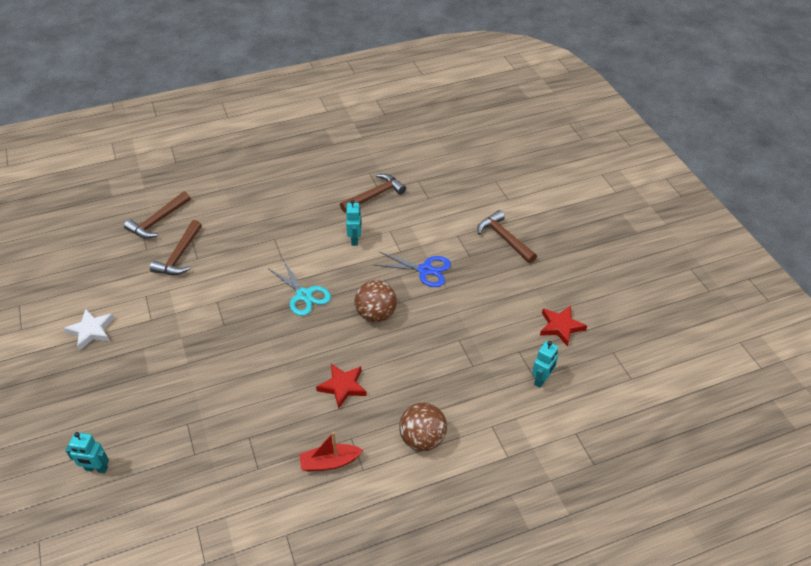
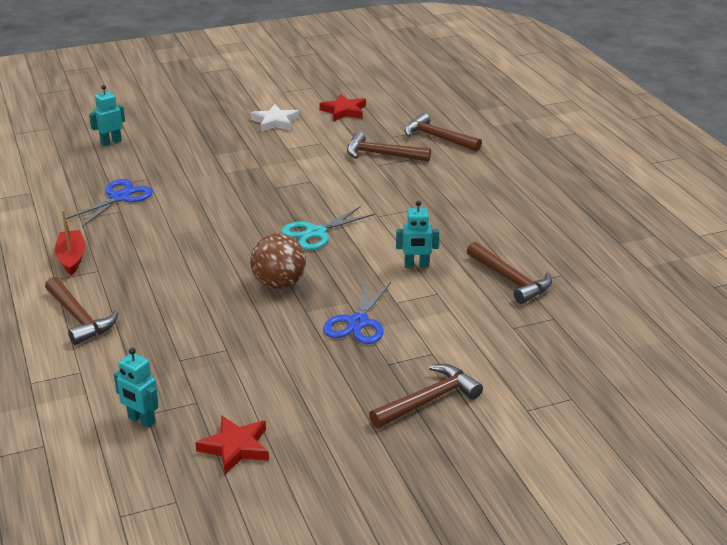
camera: 90 degrees right, 15 degrees down
turquoise robot [65,432,109,473] -> turquoise robot turned 45 degrees clockwise [89,85,125,146]
red star [316,364,367,409] -> red star moved to [319,94,366,121]
brown ball [399,403,447,451] -> brown hammer [45,277,118,345]
none -> blue scissors [66,179,153,227]

